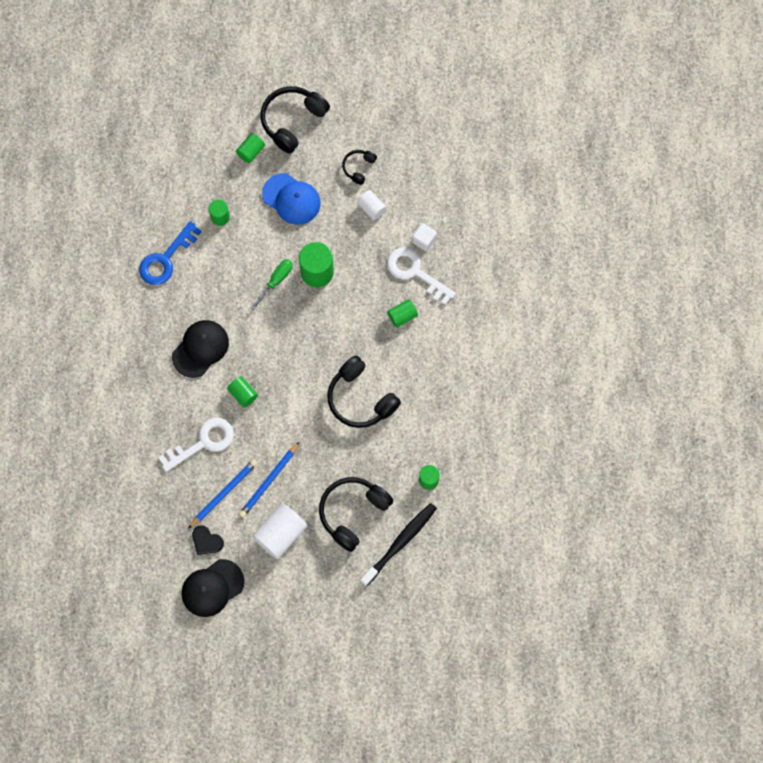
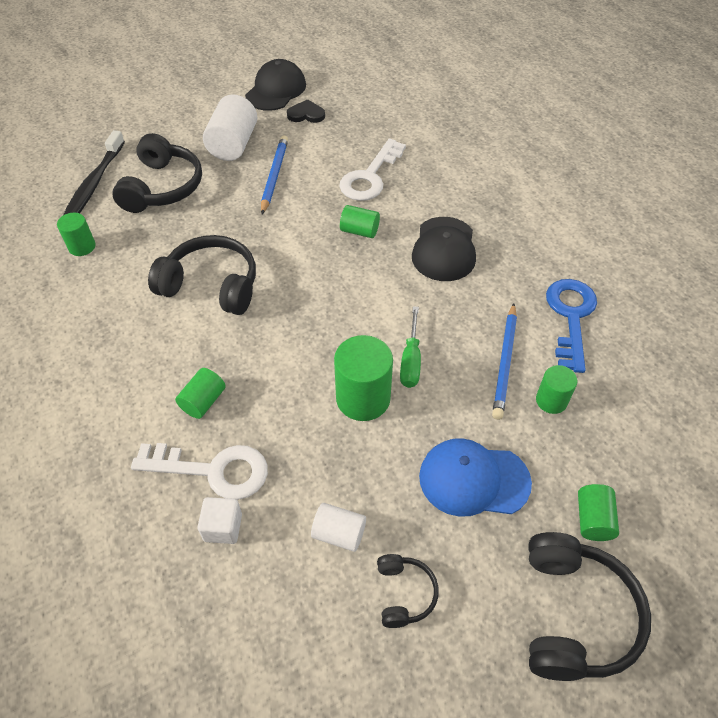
camera: 150 degrees right, 20 degrees down
blue pencil [188,459,258,529] -> blue pencil moved to [492,303,517,420]

